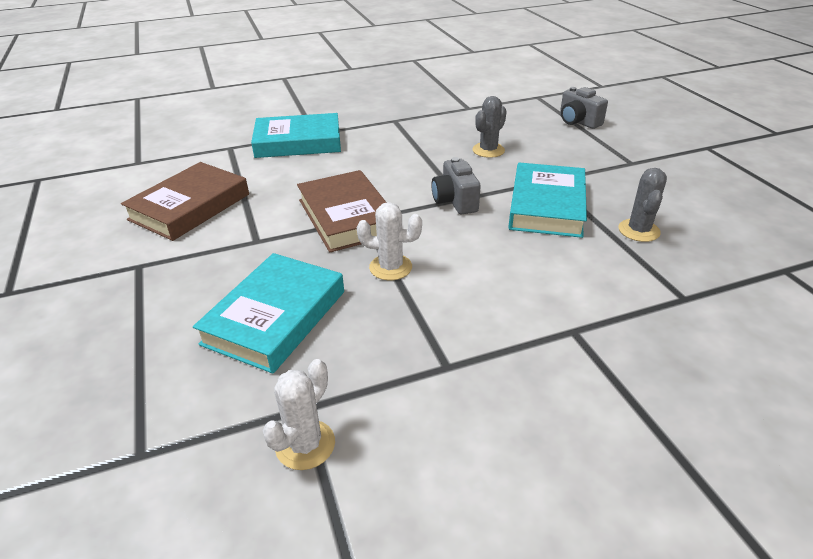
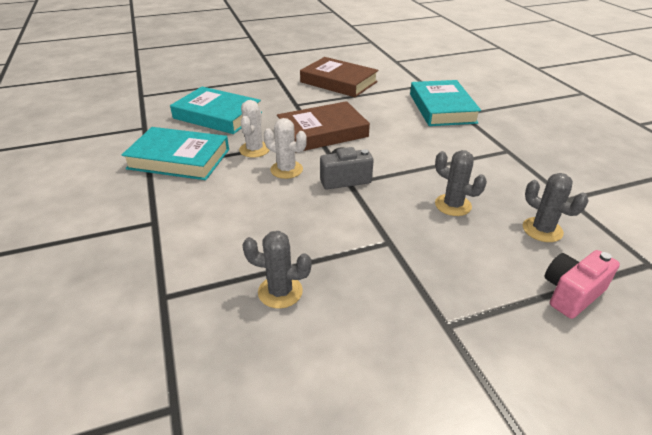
camera: 90 degrees right, 0 degrees up
white cactus [263,359,335,470] -> white cactus moved to [264,118,307,179]
turquoise book [508,163,587,238] -> turquoise book moved to [121,127,229,180]
grey camera [560,87,608,129] -> pink camera [545,250,620,319]
none -> grey cactus [523,173,589,242]

